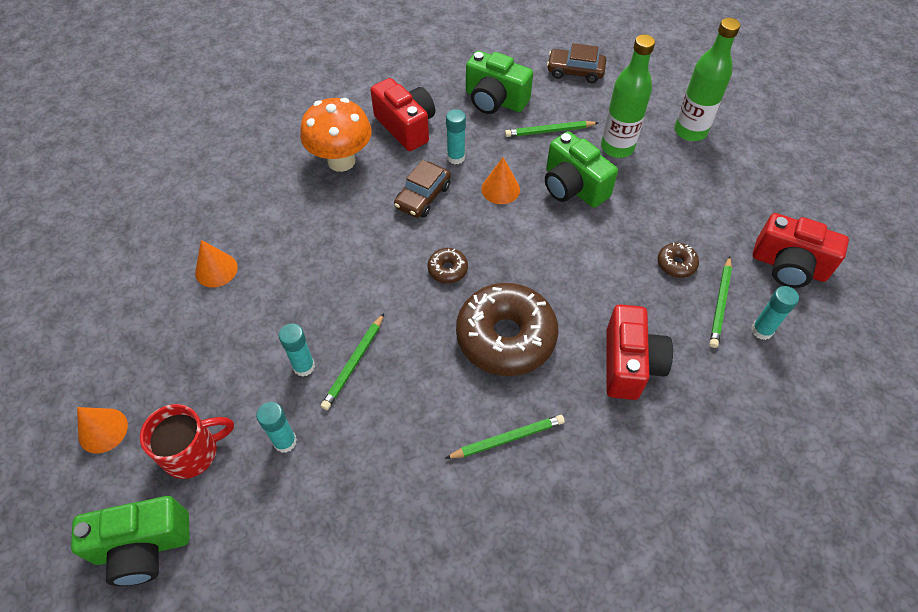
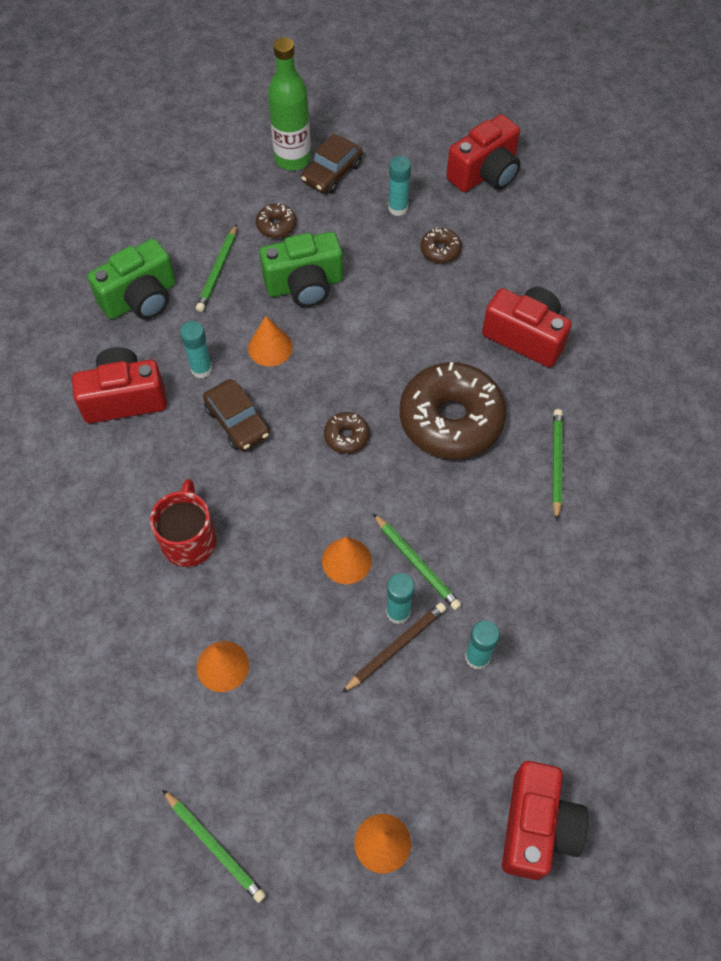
camera: 65 degrees left, 5 degrees up
green camera [71,496,190,586] -> red camera [502,761,588,880]
red mug [140,404,234,479] -> red mug moved to [150,479,216,567]
orange mushroom [300,98,372,172] -> none
brown car [547,43,606,83] -> brown car moved to [301,133,363,194]
green bottle [601,34,655,158] -> brown donut [256,203,296,238]
green pencil [709,256,732,348] -> green pencil moved to [162,789,266,903]
turquoise glue stick [751,286,799,340] -> turquoise glue stick moved to [388,156,411,216]
none -> orange cone [322,537,372,584]
none -> brown pencil [342,602,446,693]

